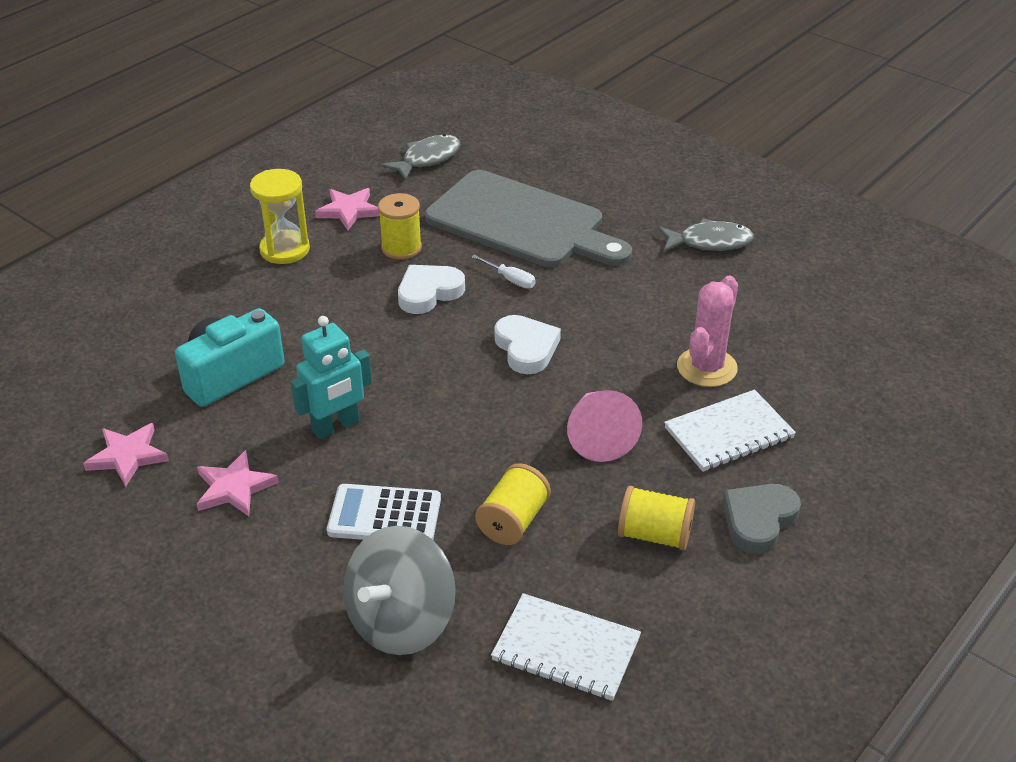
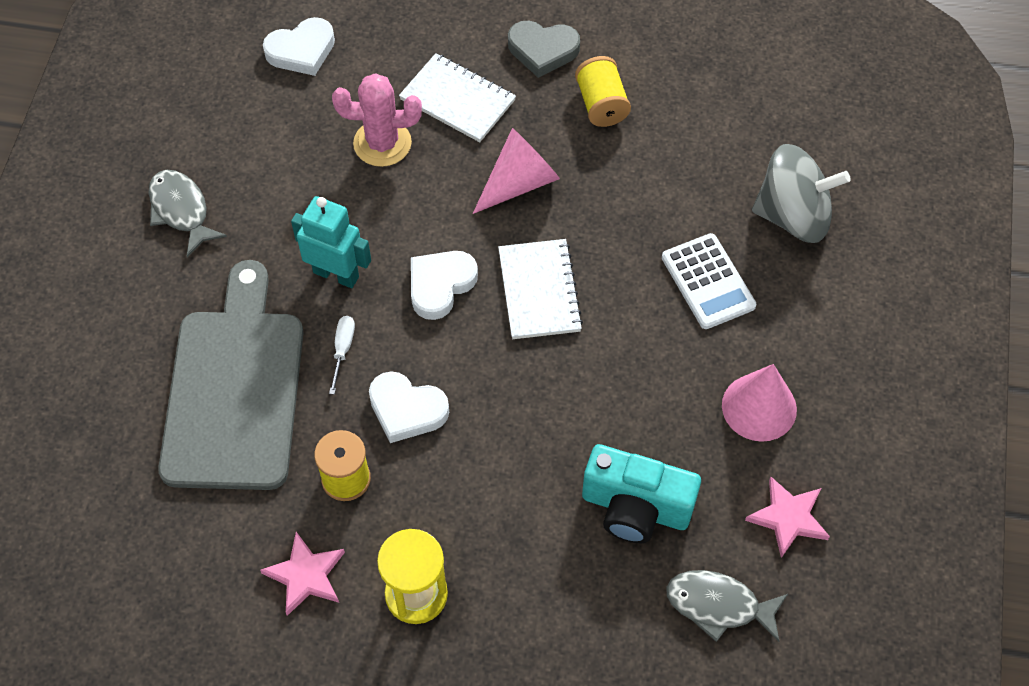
camera: 120 degrees left, 20 degrees up
pink star [197,450,279,516] -> pink cone [722,364,797,442]
turquoise robot [291,316,372,439] -> turquoise robot moved to [291,196,371,288]
grey fish [381,134,460,180] -> grey fish moved to [666,570,788,642]
yellow spool [475,463,551,545] -> none
white notebook [491,593,641,701] -> white notebook moved to [498,239,583,339]
none -> white heart [263,17,335,76]

